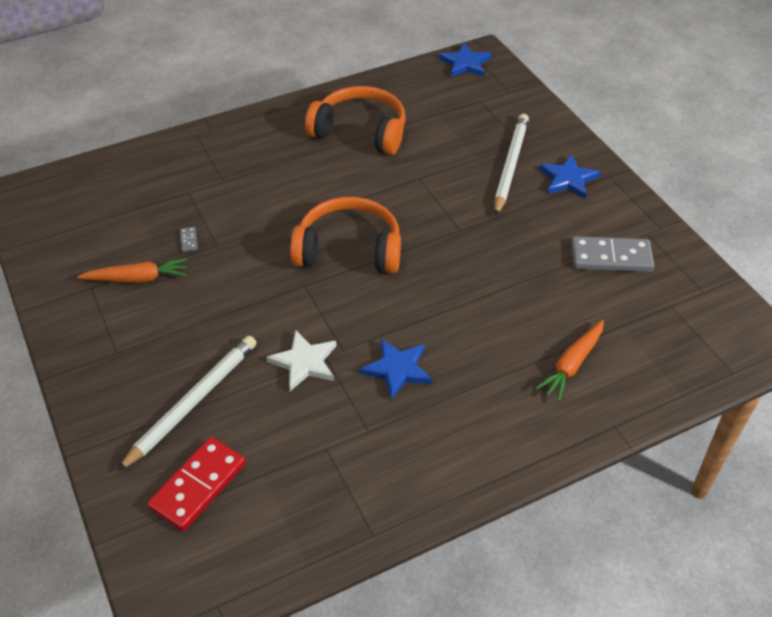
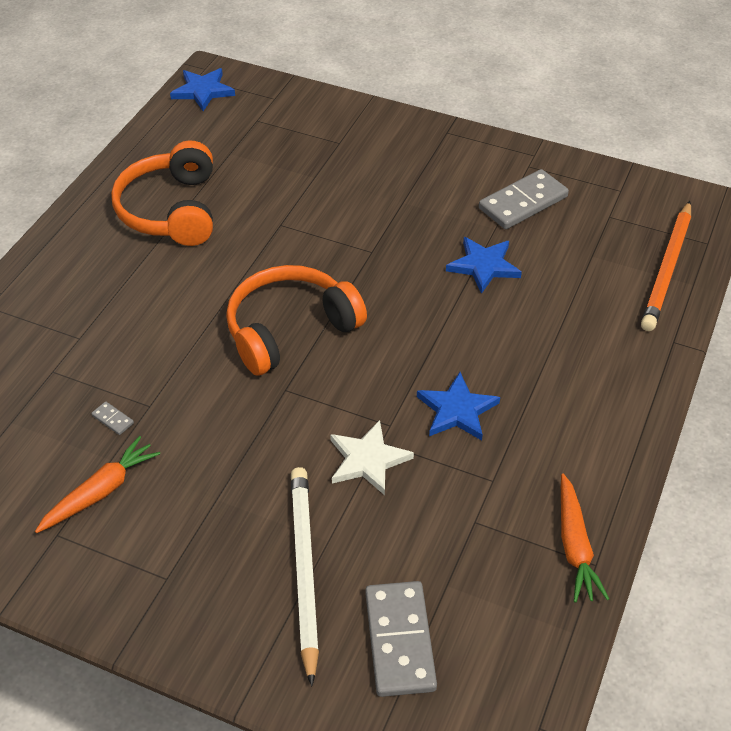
camera: 40 degrees left, 0 degrees up
red domino [147,437,246,531] -> grey domino [365,581,437,697]
orange headphones [305,86,406,155] -> orange headphones turned 75 degrees counterclockwise [111,141,213,246]
white pencil [494,114,529,216] -> none
orange carrot [535,320,604,402] -> orange carrot moved to [561,474,609,603]
blue star [539,154,600,199] -> blue star moved to [446,237,522,294]
none -> orange pencil [641,201,691,331]

